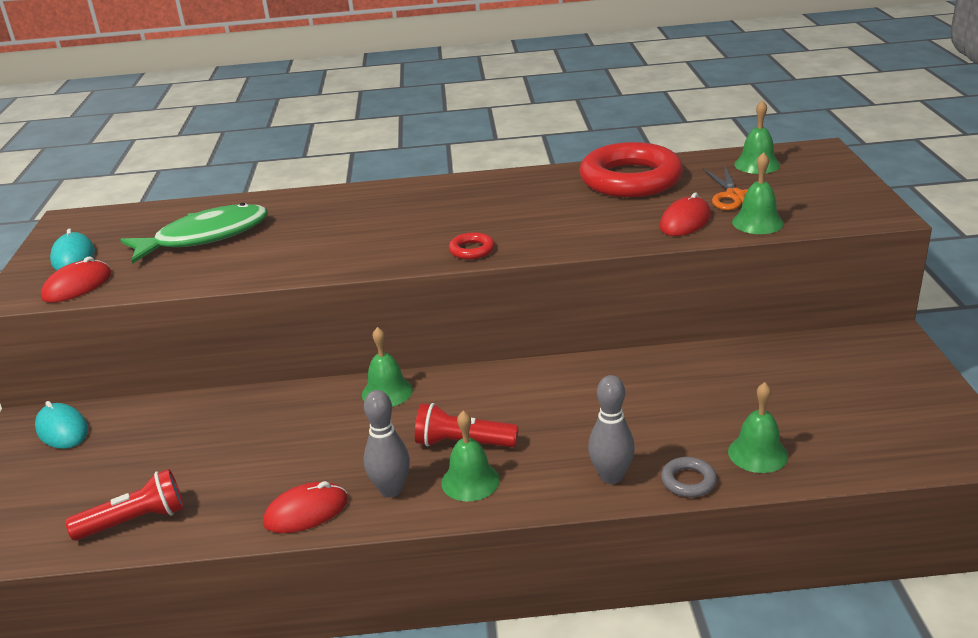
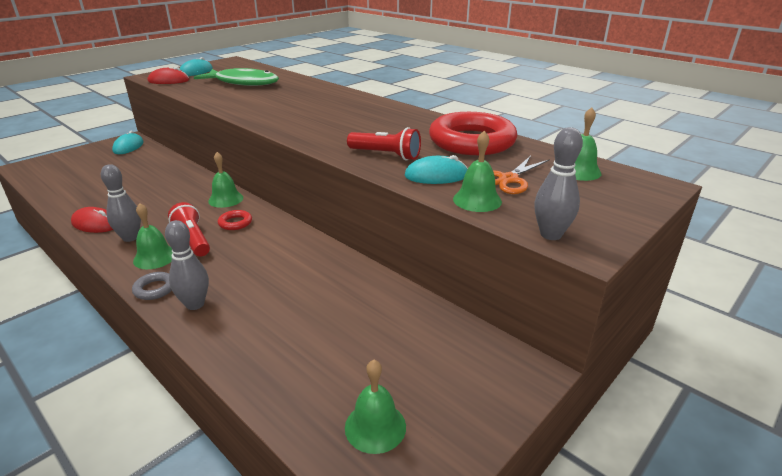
camera: 45 degrees right, 0 degrees up
red flashlight [65,469,184,541] -> red flashlight moved to [347,127,421,160]
red ring [449,232,494,259] -> red ring moved to [218,210,252,230]
red mouse [659,193,711,236] -> turquoise mouse [404,155,468,184]
grey ring [661,457,717,497] -> grey ring moved to [132,272,172,300]
green bell [728,382,788,473] -> green bell moved to [345,360,406,454]
none -> grey bowling pin [534,127,583,240]

